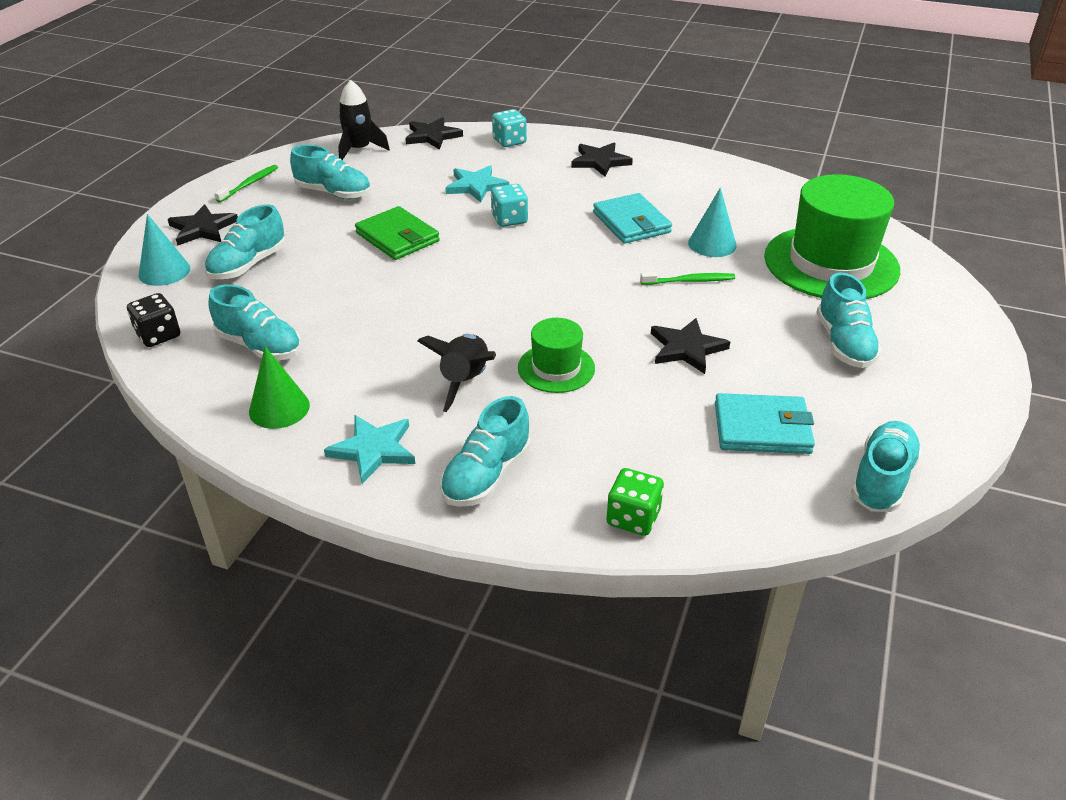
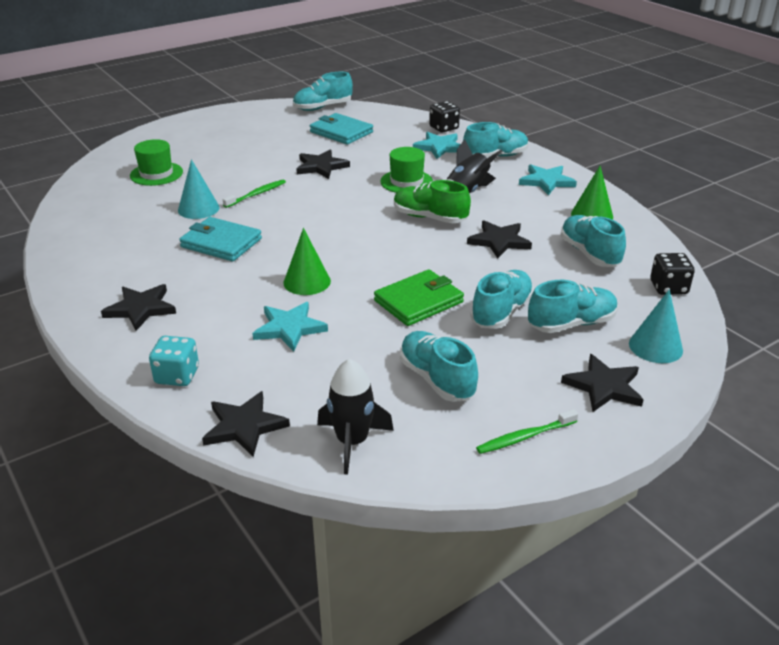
camera: 145 degrees left, 5 degrees down
green wallet [355,206,440,260] -> green wallet turned 60 degrees clockwise [374,269,464,326]
turquoise dice [491,184,528,227] -> green cone [284,228,331,295]
turquoise wallet [593,193,672,244] -> turquoise wallet turned 75 degrees counterclockwise [179,217,262,261]
green dice [606,468,664,536] -> black dice [429,101,460,132]
green toothbrush [640,272,735,285] -> green toothbrush turned 105 degrees clockwise [223,179,286,208]
green hat [764,174,900,299] -> green hat [130,139,183,186], size x0.51
turquoise shoe [816,272,882,368] -> turquoise shoe moved to [470,270,534,329]
none -> green shoe [394,180,471,223]
none -> turquoise star [413,132,461,159]
none -> black star [467,220,532,259]

